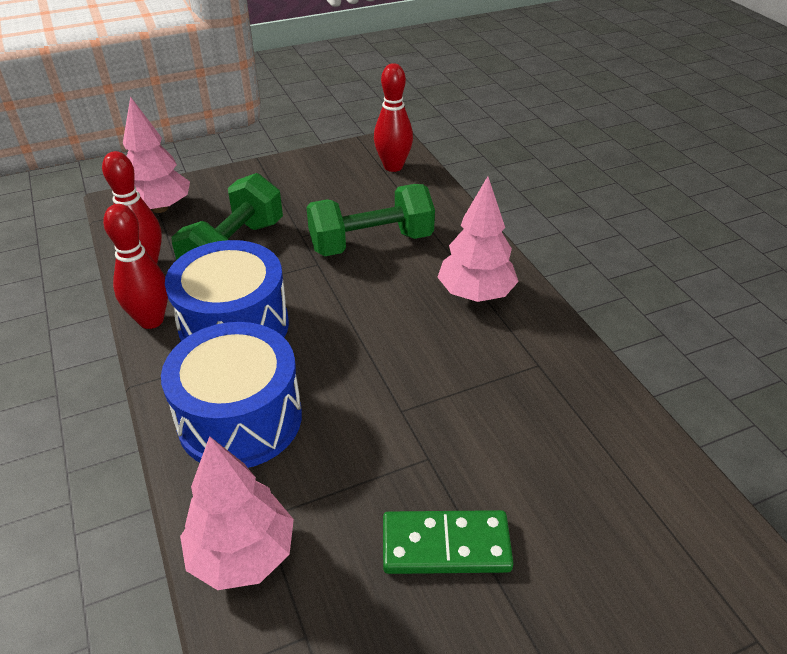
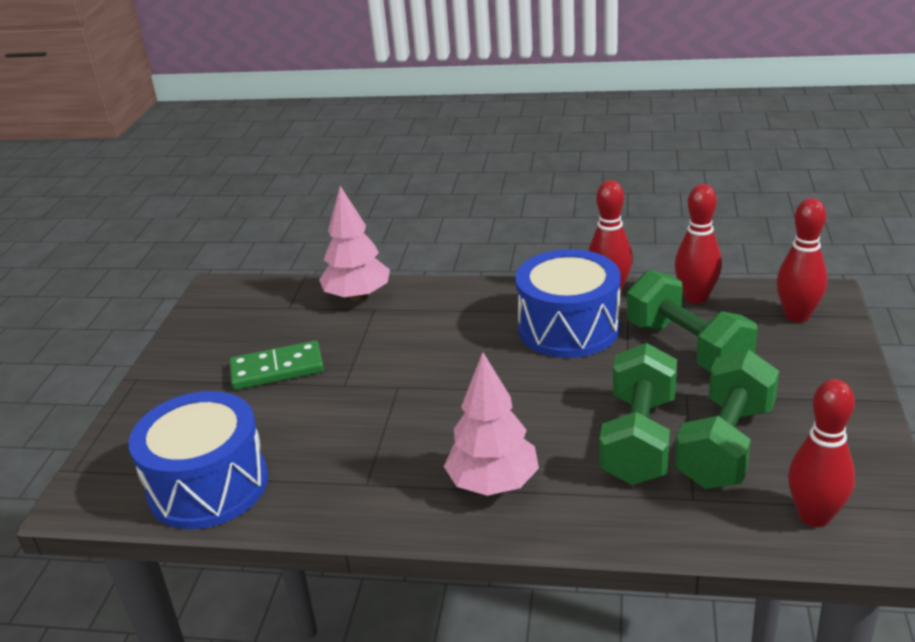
camera: 125 degrees right, 10 degrees down
pink tree [123,96,190,213] -> red bowling pin [776,198,828,322]
blue drum [161,322,302,468] -> blue drum moved to [129,391,268,529]
green domino [383,510,514,574] -> green domino turned 45 degrees clockwise [229,341,324,390]
none -> green dumbbell [675,350,779,489]

